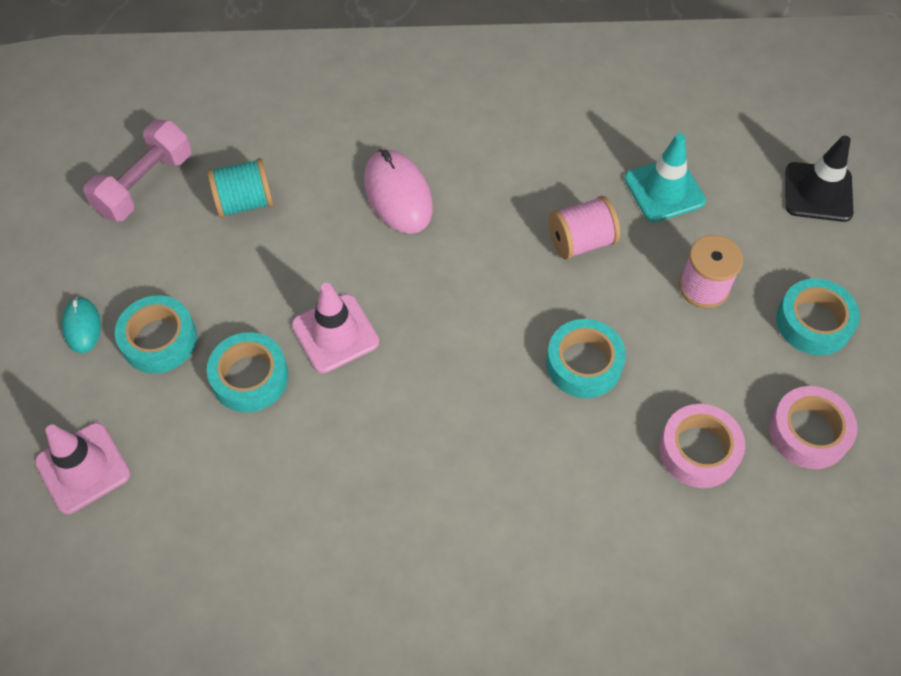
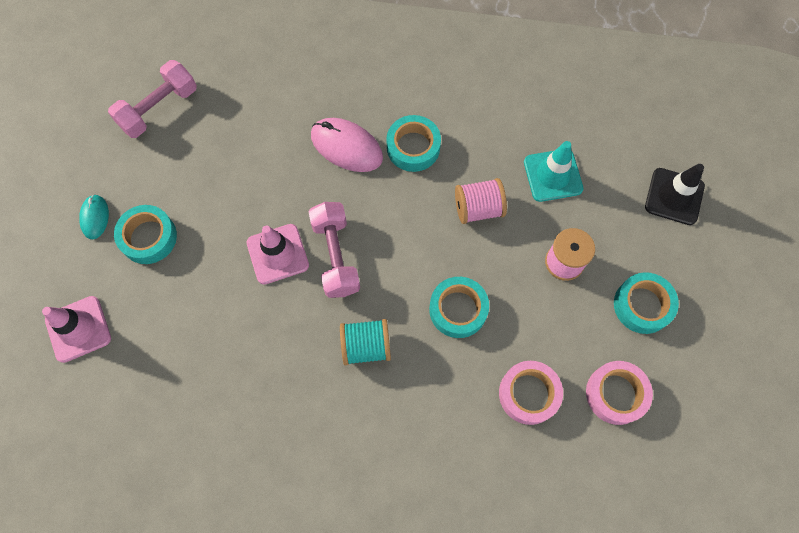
camera: 10 degrees right, 10 degrees up
turquoise spool [207,158,274,218] -> turquoise spool moved to [340,319,391,366]
turquoise tape [207,332,288,412] -> turquoise tape moved to [386,115,441,172]
pink mouse [364,150,433,234] -> pink mouse turned 45 degrees counterclockwise [311,118,383,172]
none -> pink dumbbell [309,202,360,298]

